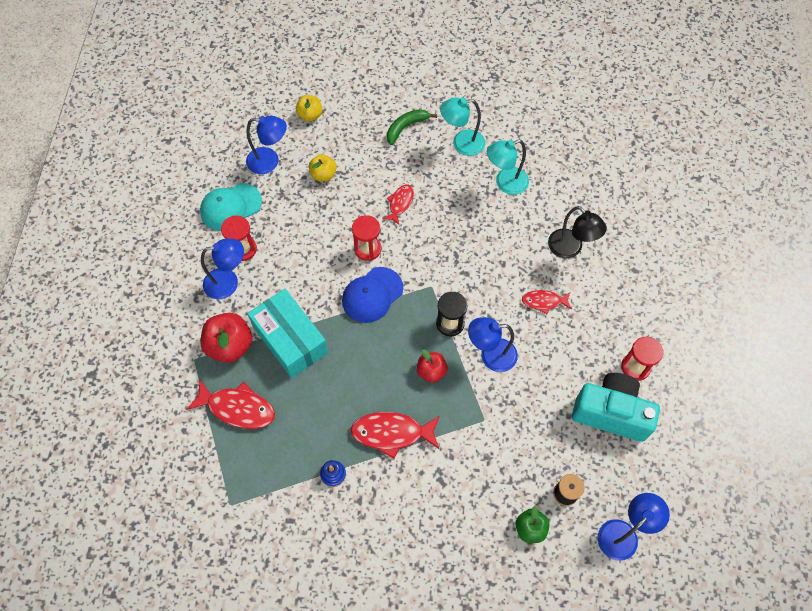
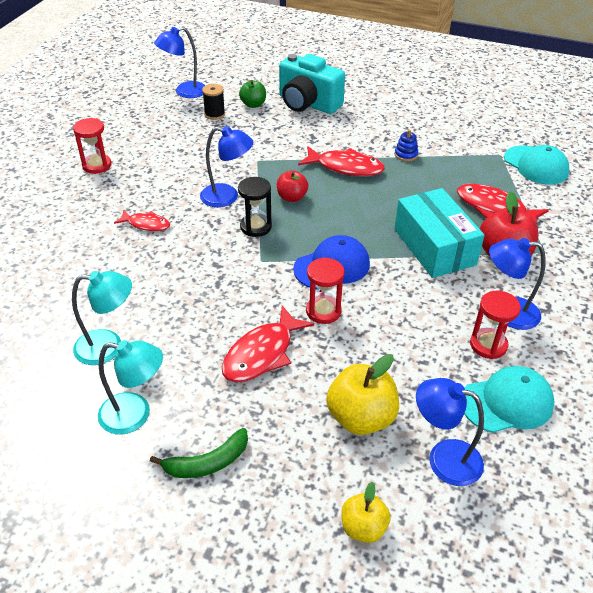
camera: 165 degrees left, 20 degrees down
yellow apple [309,154,337,181] -> yellow apple [326,354,399,435], size x1.65
red fish [383,184,414,225] -> red fish [222,305,314,382], size x1.66
black lamp [548,206,607,258] -> none
turquoise camera [572,373,660,442] -> turquoise camera moved to [279,54,345,114]
none -> turquoise cap [504,145,569,185]

